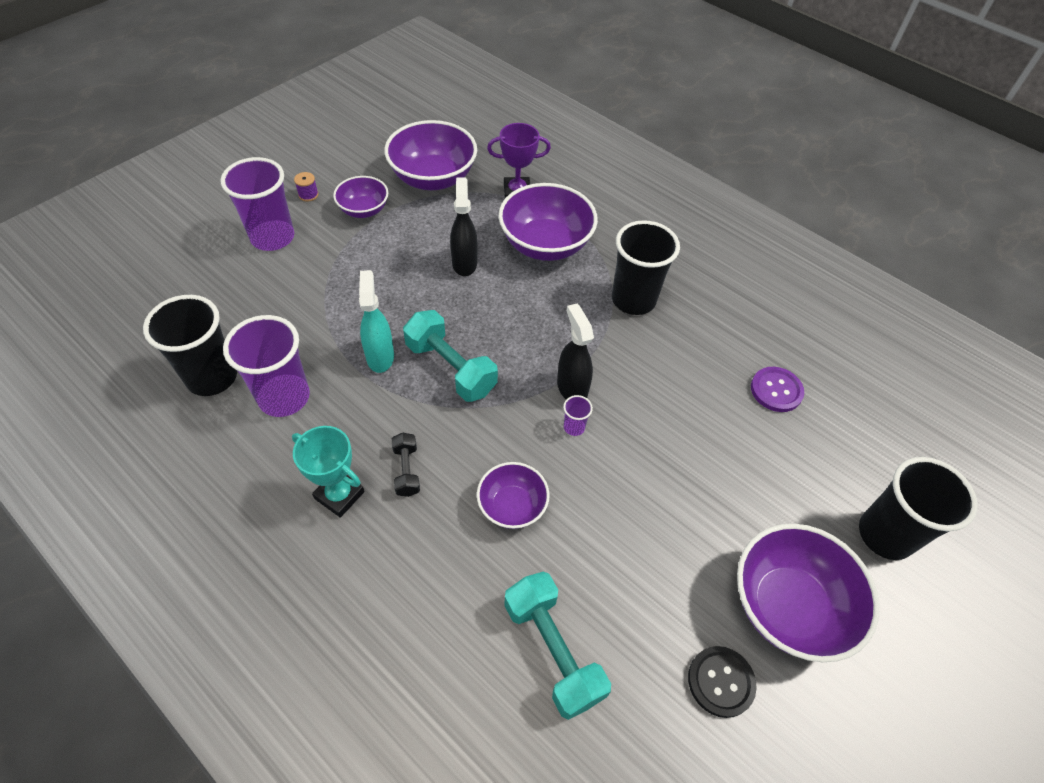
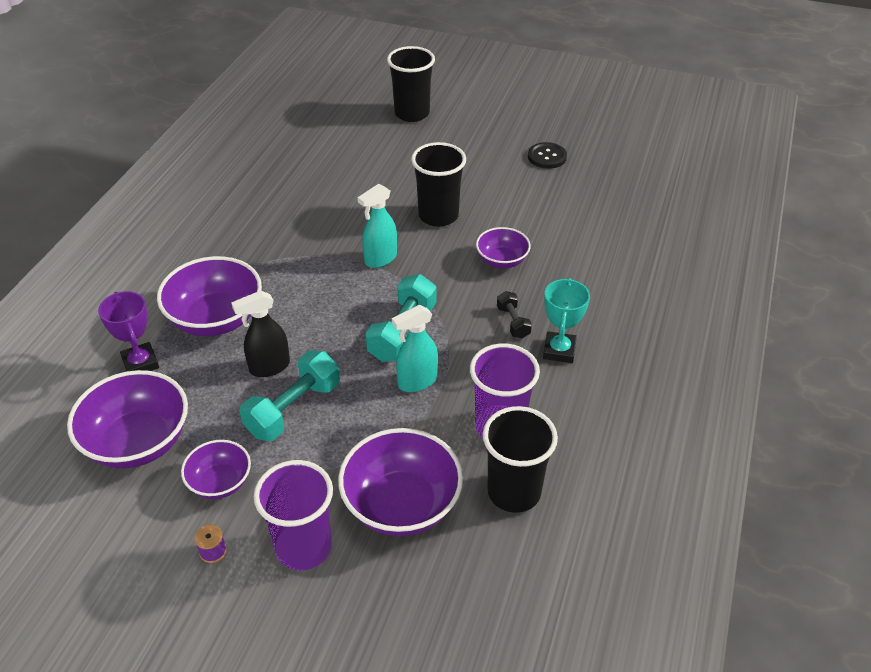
camera: 110 degrees left, 10 degrees down
black dumbbell [392,433,420,497] -> black dumbbell turned 75 degrees counterclockwise [497,291,532,338]
turquoise dumbbell [504,572,611,720] -> turquoise dumbbell moved to [240,350,340,441]
black spray bottle [557,303,594,399] -> turquoise spray bottle [358,184,397,268]
purple cup [563,395,593,436] -> none
black cup [612,220,680,315] -> black cup moved to [411,142,466,227]
purple bowl [737,524,880,662] -> purple bowl moved to [338,428,463,536]
purple button [751,367,804,412] -> none

